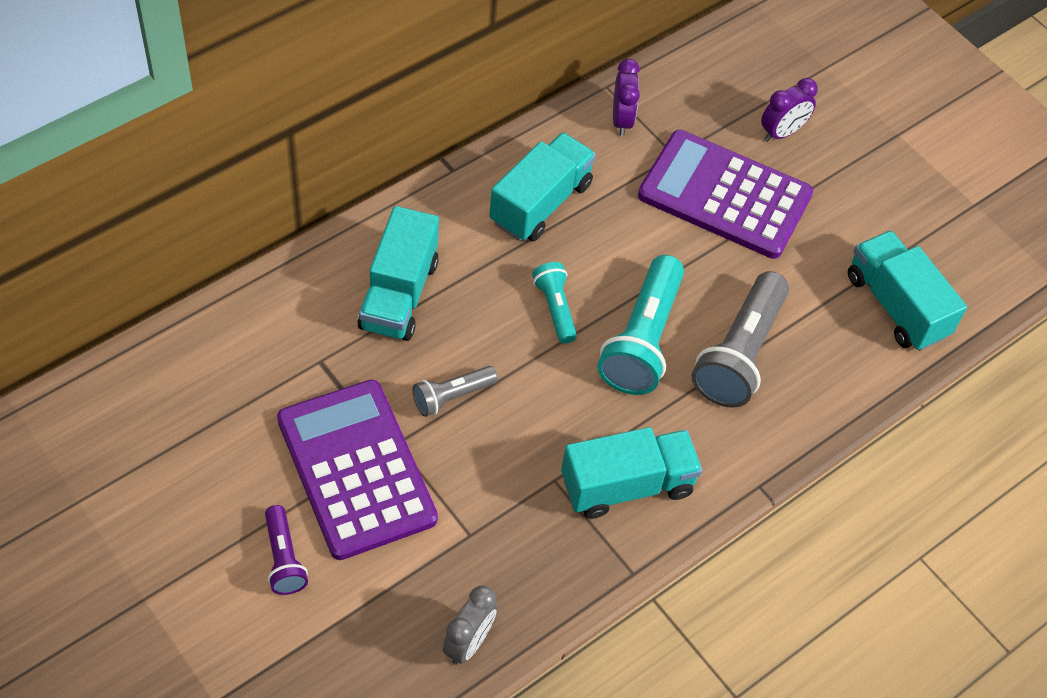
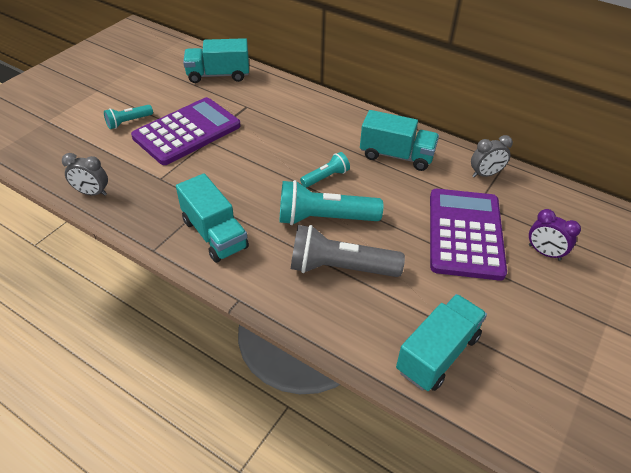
camera: 75 degrees right, 10 degrees down
purple flashlight [265,505,308,595] -> turquoise flashlight [104,105,153,129]
turquoise truck [357,206,439,341] -> turquoise truck moved to [183,38,249,83]
grey flashlight [412,366,498,417] -> none
purple clock [613,59,640,136] -> grey clock [471,135,513,177]

